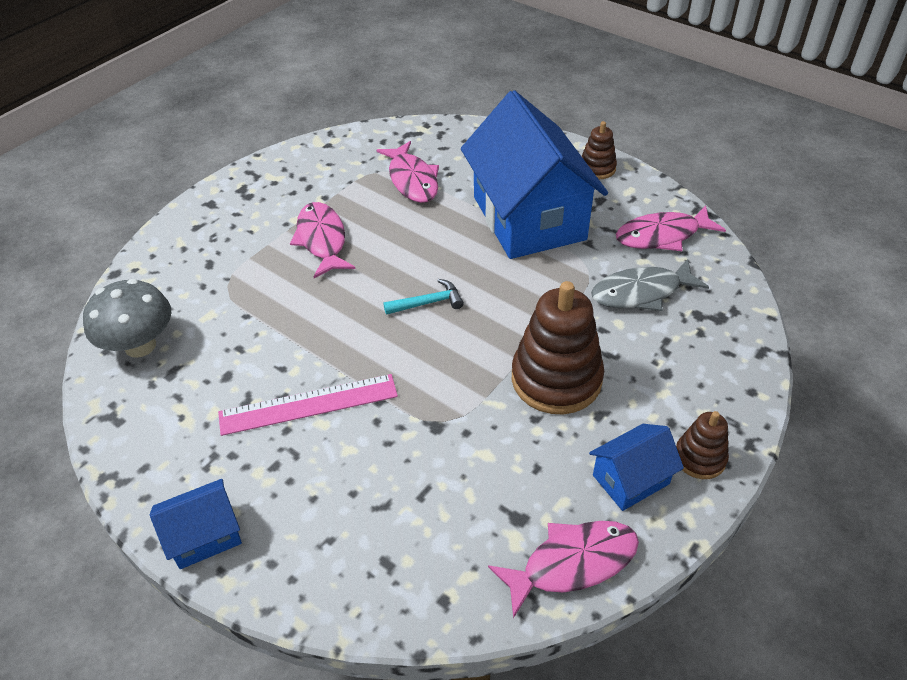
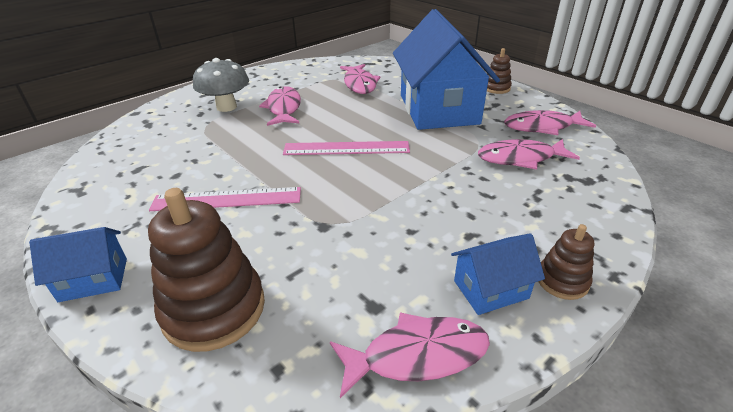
camera: 10 degrees right, 10 degrees down
grey mushroom [83,279,172,358] -> grey mushroom moved to [193,58,249,112]
turquoise hammer [383,279,464,315] -> pink ruler [283,141,410,155]
brown stacking toy [512,281,604,414] -> brown stacking toy moved to [148,188,265,352]
grey fish [591,259,709,311] -> pink fish [478,139,580,170]

